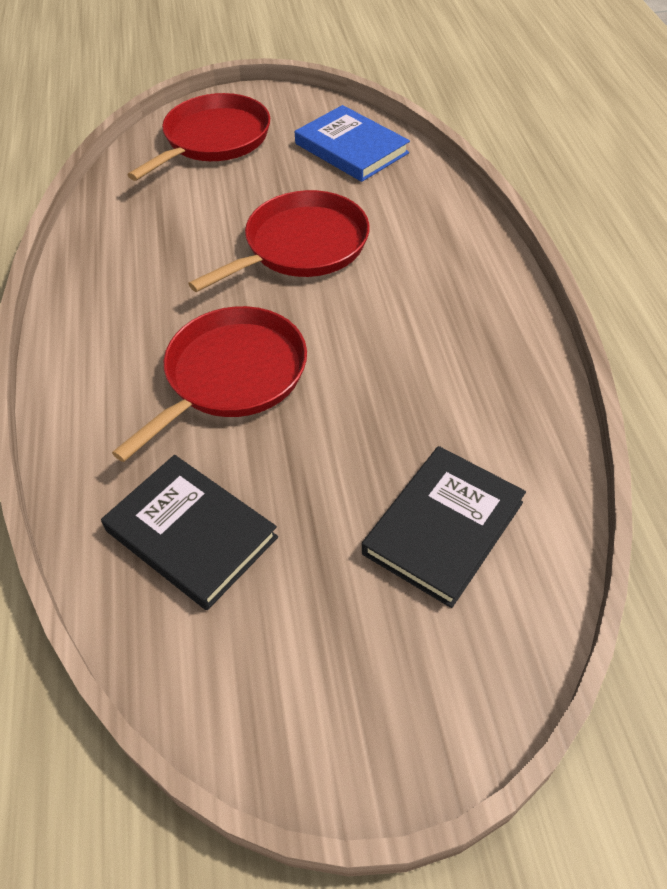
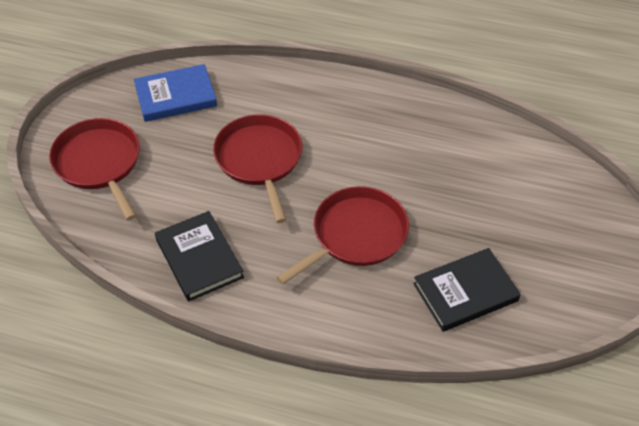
camera: 65 degrees left, 0 degrees up
red pan [112,306,307,462] -> red pan turned 75 degrees clockwise [276,186,409,284]
black book [362,446,526,608] -> black book moved to [155,211,244,301]

